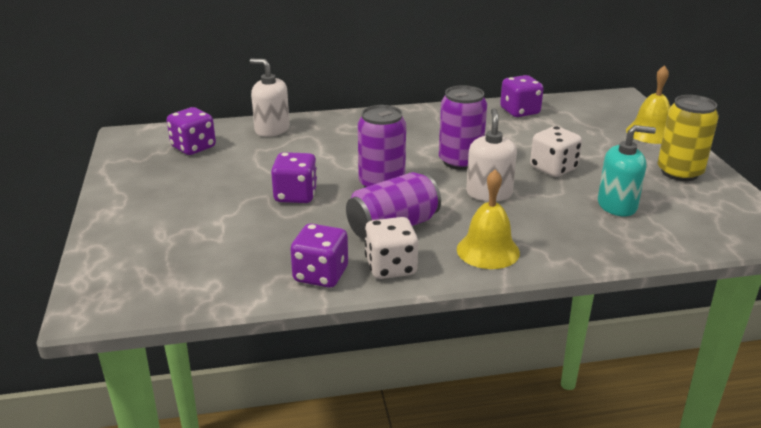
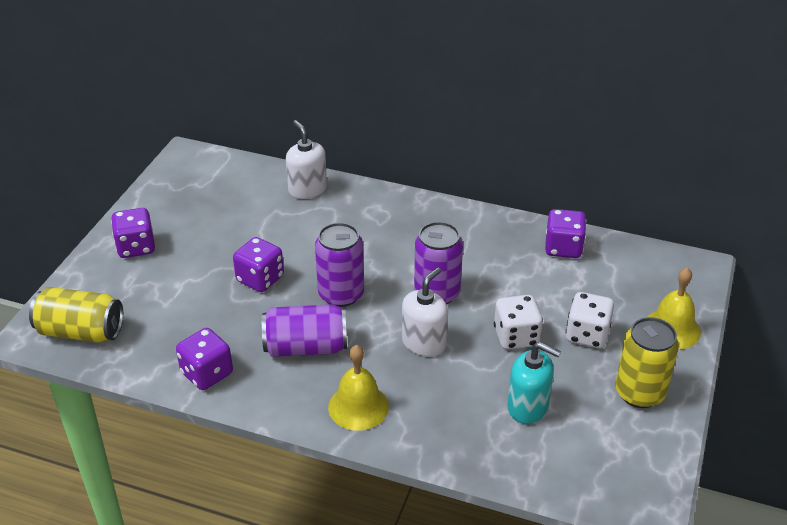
camera: 30 degrees right, 10 degrees up
purple dice [167,107,216,155] -> purple dice moved to [111,208,155,258]
white dice [364,217,418,279] -> white dice moved to [566,292,614,348]
none -> yellow can [29,287,123,343]

